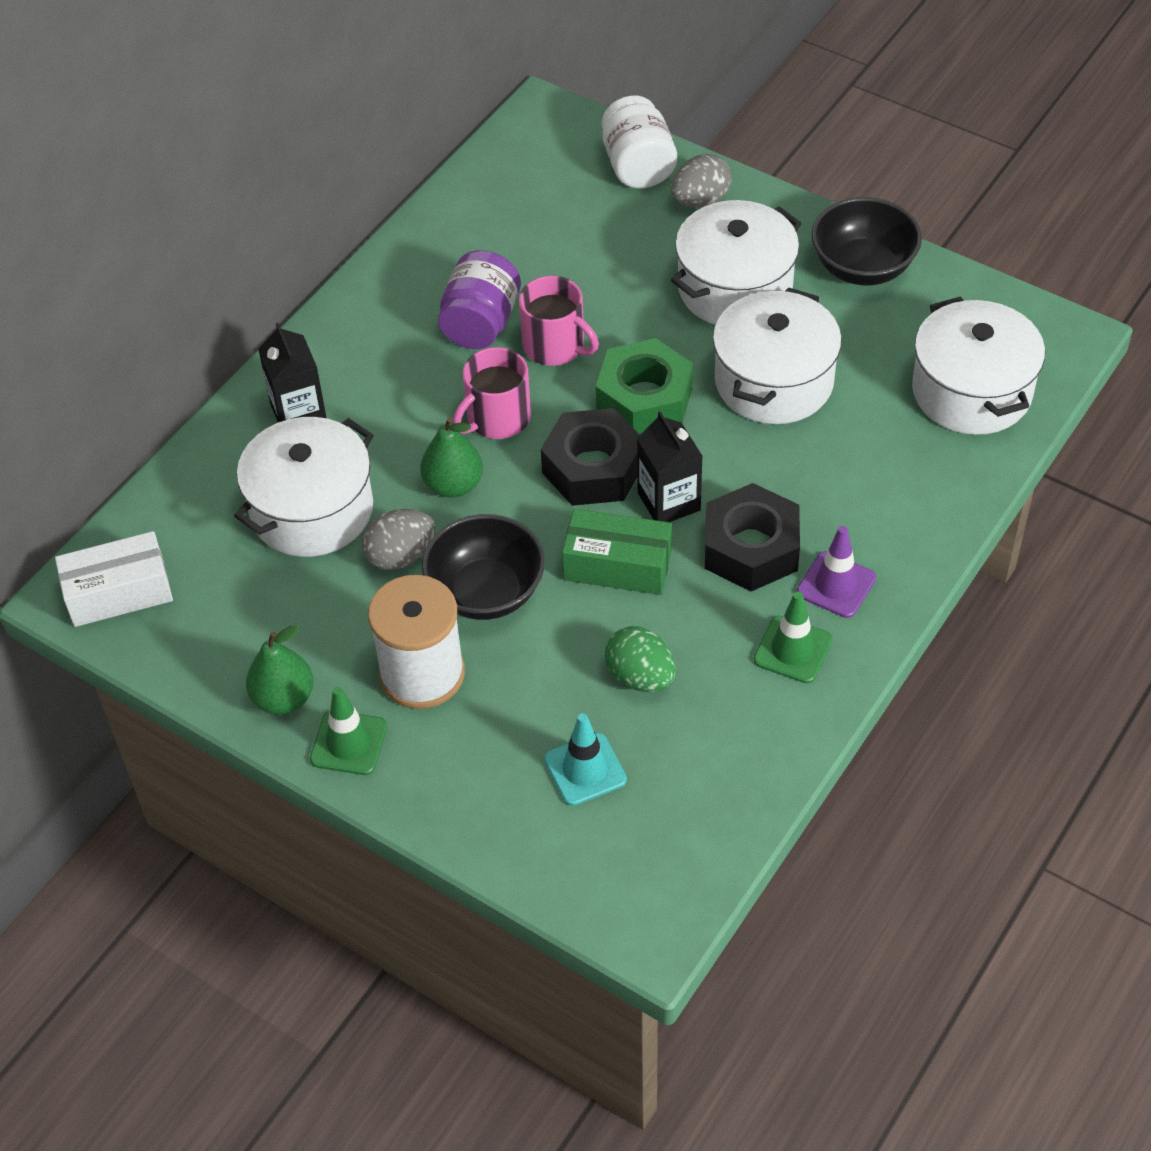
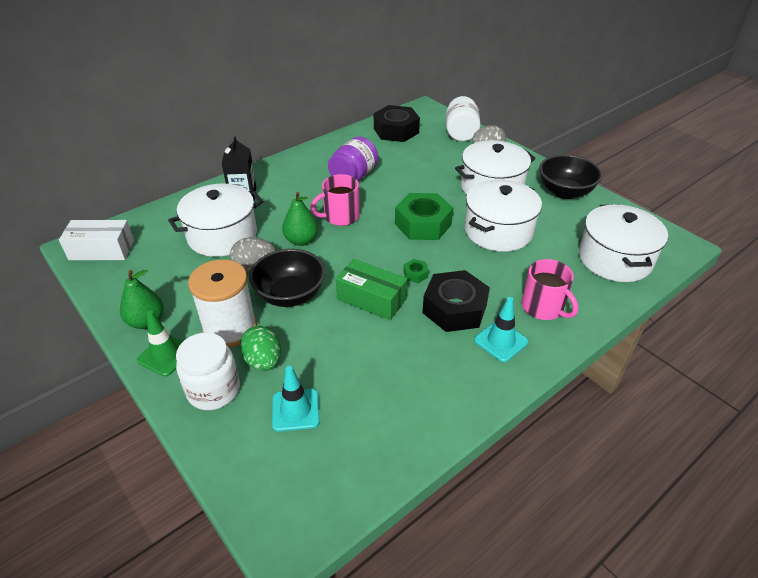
camera: 15 degrees right, 10 degrees down
pink mug [519,276,599,366] -> pink mug moved to [522,259,578,320]
black nut [541,408,640,506] -> black nut moved to [374,105,420,142]
green egg [605,626,676,692] -> green egg moved to [239,326,281,371]
black carton [637,411,703,522] -> green nut [404,259,429,283]
green traffic cone [753,592,833,683] -> none
purple traffic cone [797,526,876,618] -> turquoise traffic cone [474,297,528,362]
none -> white jar [176,332,240,410]

